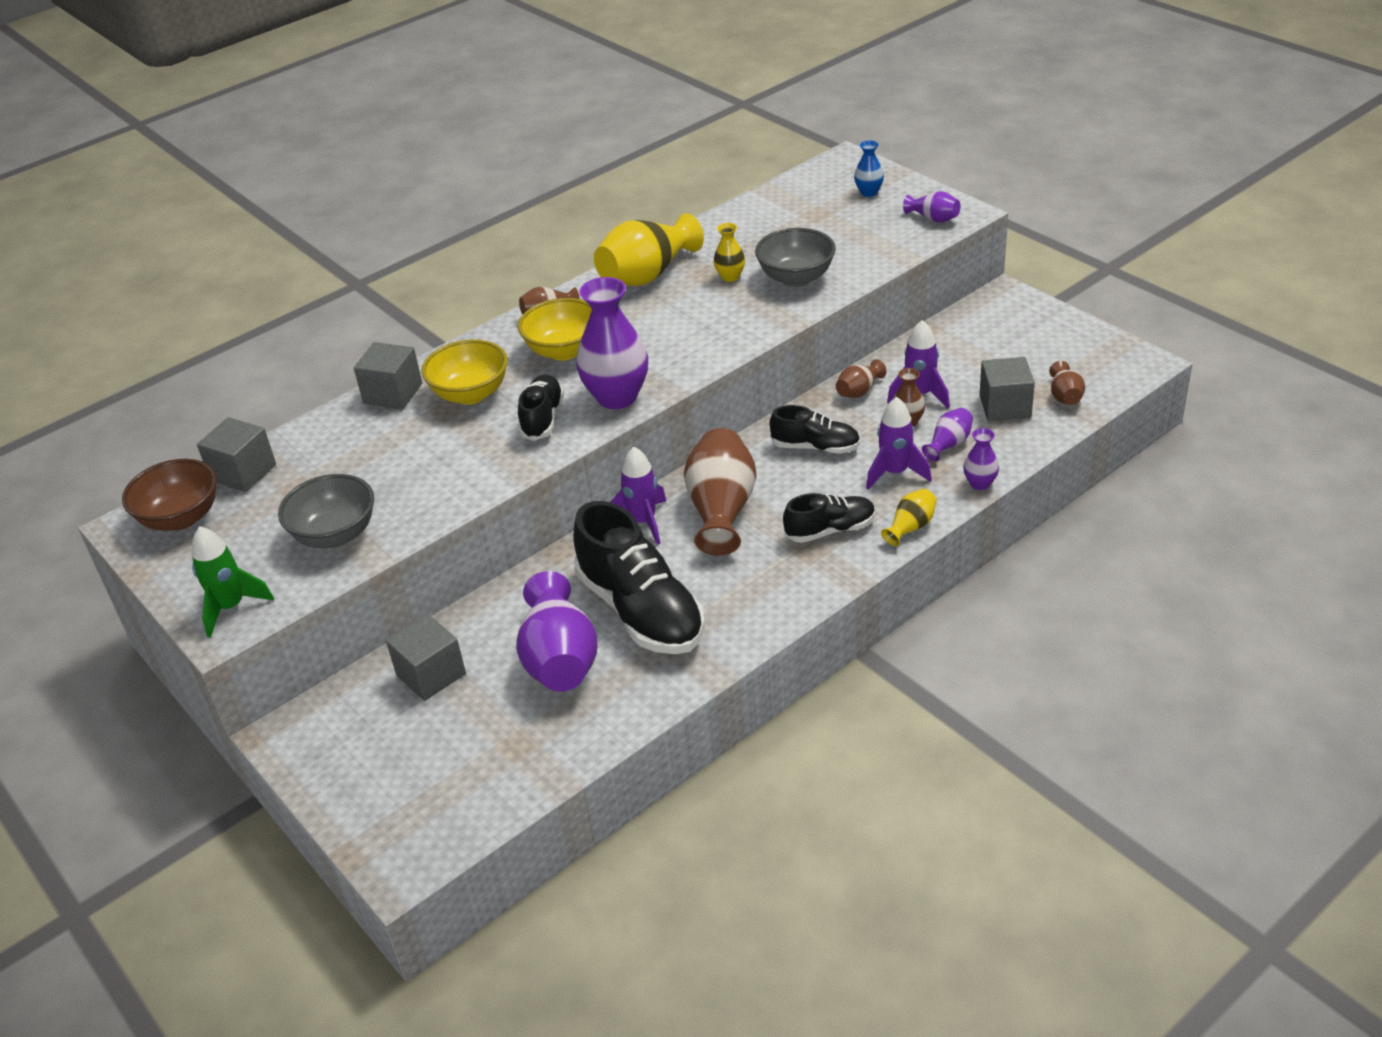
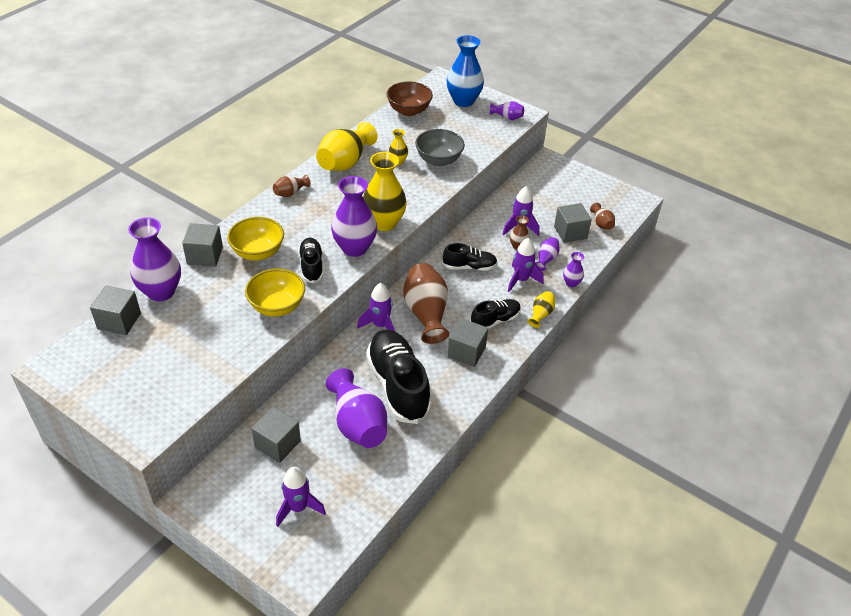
camera: 20 degrees left, 5 degrees up
brown bowl [122,459,217,531] -> brown bowl moved to [387,81,433,116]
green rocket [192,526,274,638] -> none
grey bowl [278,474,374,548] -> none
yellow bowl [518,298,592,361] -> yellow bowl moved to [245,269,305,317]
black shoe [574,501,705,654] -> black shoe turned 150 degrees counterclockwise [366,330,432,424]
brown vase [836,359,887,398] -> none
blue vase [854,140,884,197] -> blue vase [447,35,484,107], size x2.05
none -> purple vase [128,217,181,301]
none -> purple rocket [276,467,326,527]
none -> yellow vase [363,152,407,231]
none -> grey cube [448,318,488,367]

